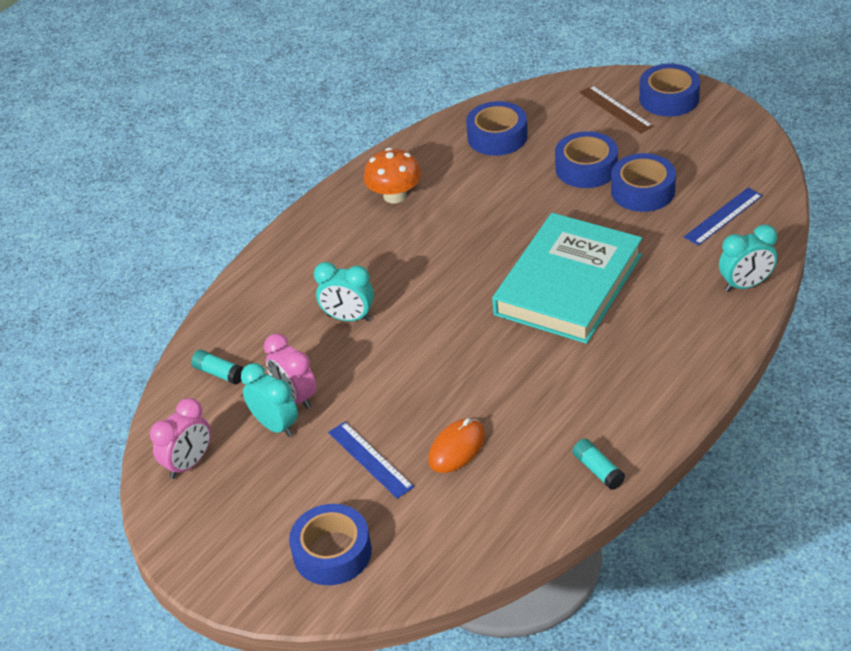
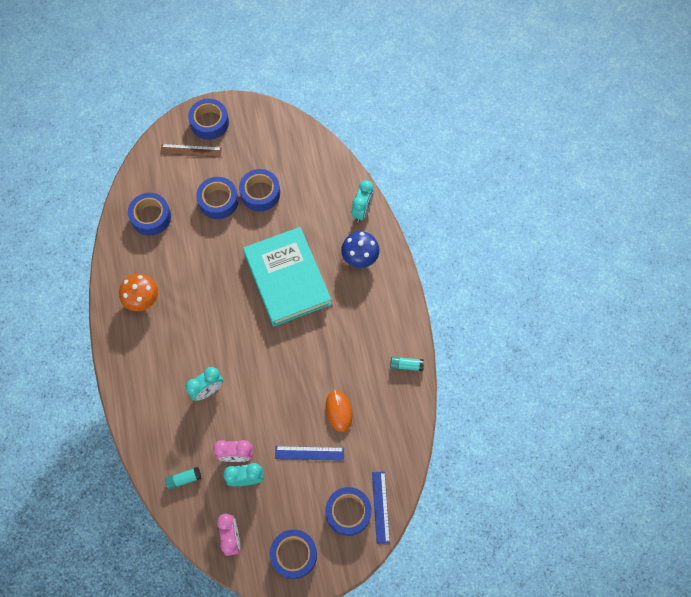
camera: 55 degrees left, 25 degrees up
blue ruler [684,188,763,246] -> blue ruler moved to [372,471,390,544]
none -> blue tape [270,529,317,579]
none -> blue mushroom [341,231,380,268]

